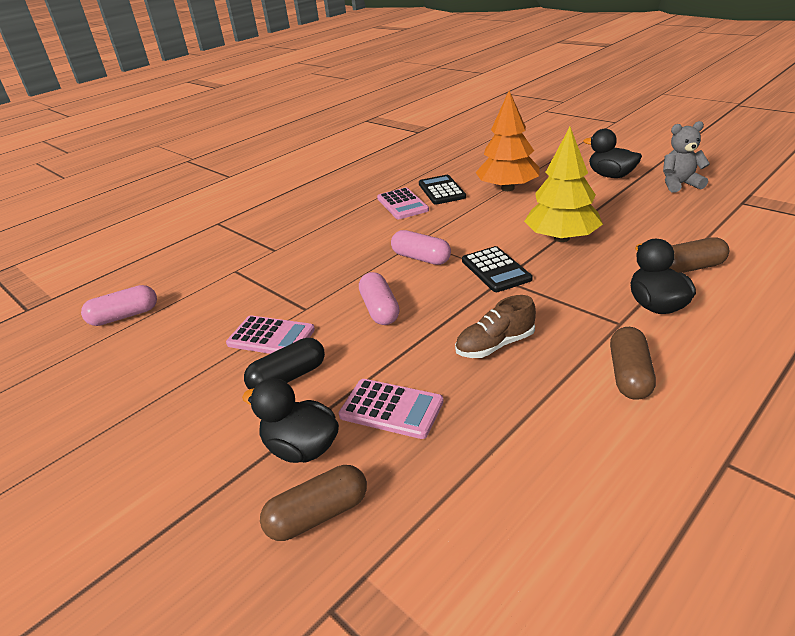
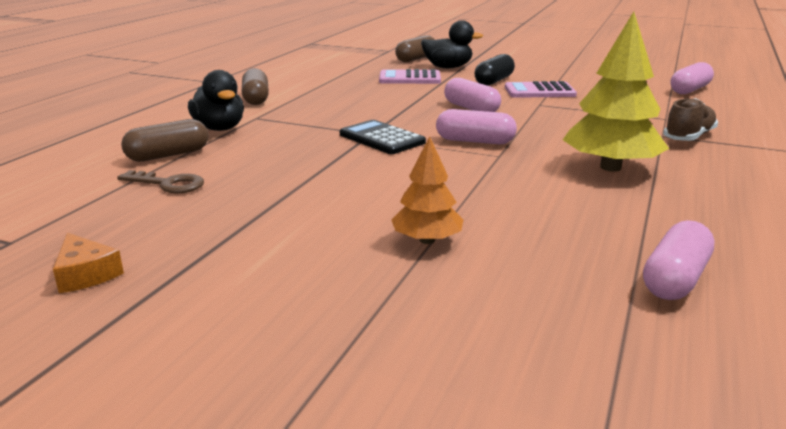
camera: 155 degrees right, 10 degrees down
pink calculator [377,188,429,219] -> none
black calculator [419,175,466,205] -> none
brown shoe [455,295,536,358] -> brown shoe moved to [663,98,718,141]
orange tree [476,90,540,191] -> orange tree [391,136,463,244], size x0.57
yellow tree [524,127,603,242] -> yellow tree moved to [563,12,669,171]
black duck [583,129,642,178] -> none
grey teddy bear [663,121,710,193] -> orange cheese [53,233,124,293]
none -> brown key [117,170,204,193]
none -> pink capsule [643,220,715,300]

